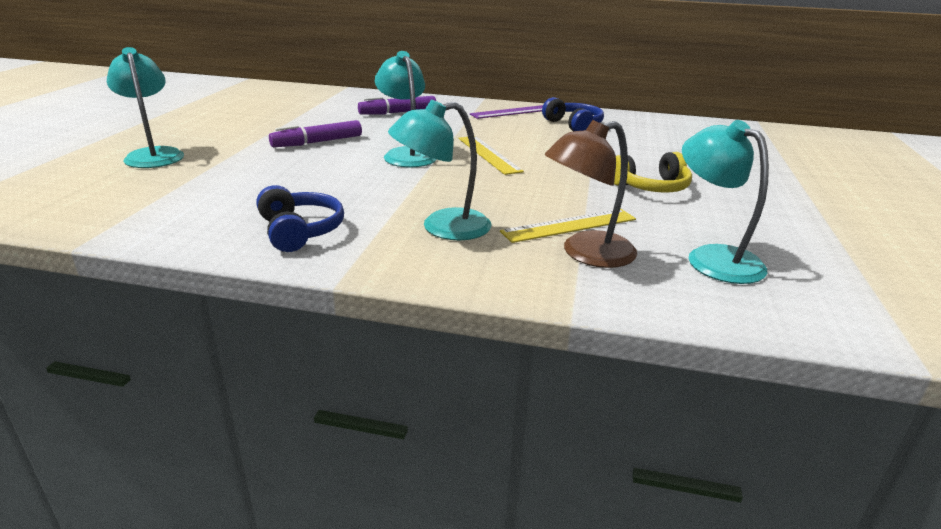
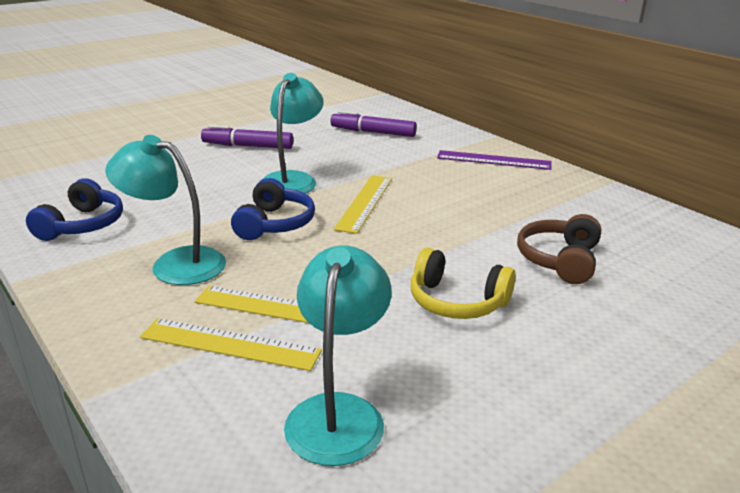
camera: 40 degrees right, 0 degrees up
turquoise lamp [107,47,184,168] -> none
blue headphones [542,97,604,131] -> blue headphones moved to [231,178,315,240]
brown lamp [545,120,637,268] -> yellow ruler [140,318,322,371]
none -> brown headphones [517,214,601,284]

